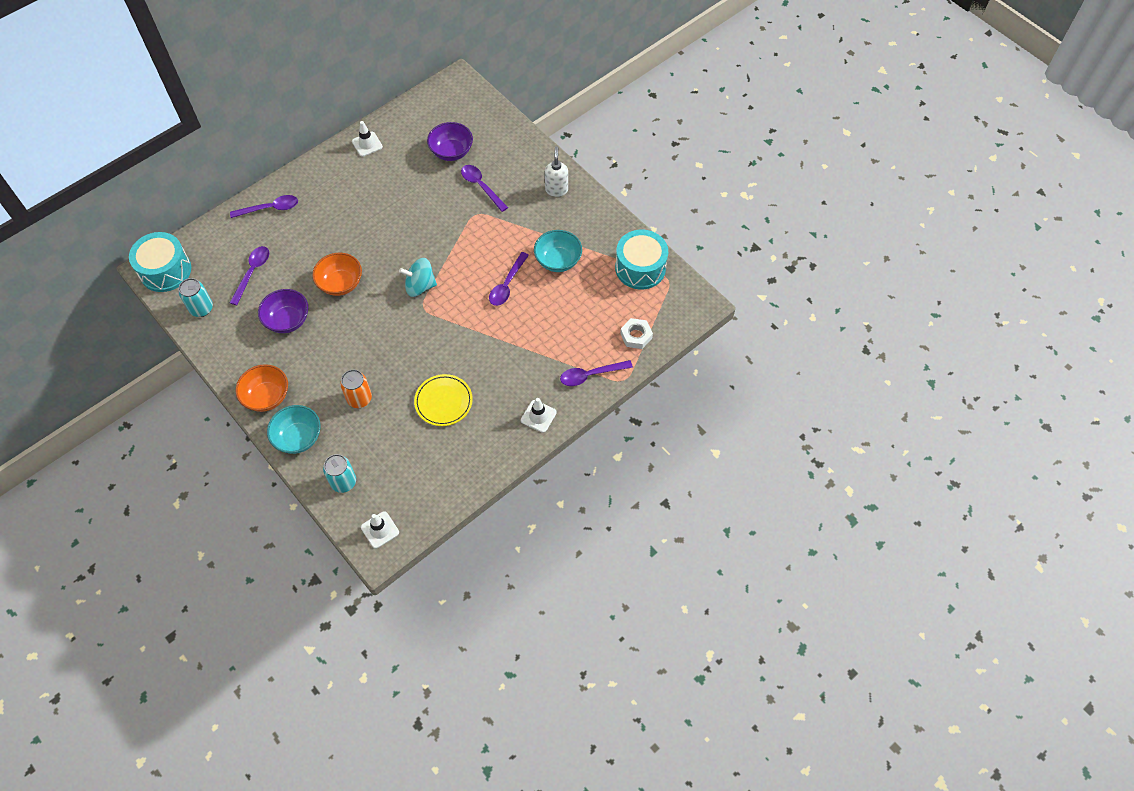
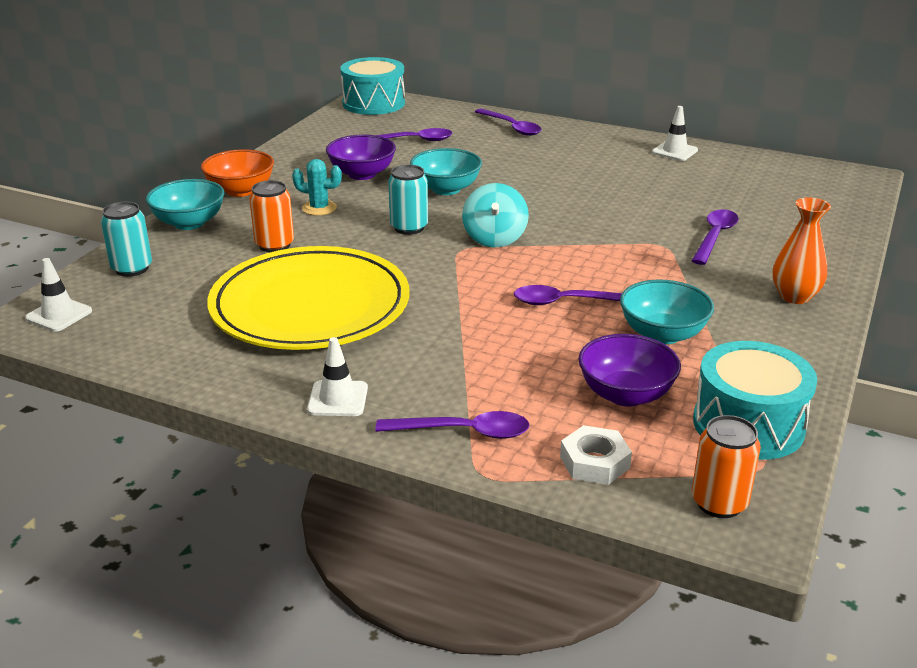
camera: 65 degrees right, 30 degrees down
turquoise can [179,278,213,317] -> turquoise can moved to [388,164,428,235]
orange bowl [312,253,362,296] -> turquoise bowl [410,148,482,195]
turquoise spinning top [399,258,437,297] -> turquoise spinning top turned 150 degrees counterclockwise [462,183,529,248]
yellow plate [414,374,473,426] -> yellow plate [207,246,409,350], size x2.02
purple bowl [427,122,473,161] -> purple bowl moved to [579,334,681,406]
white soap dispenser [545,146,568,197] -> orange vase [772,197,831,304]
purple spoon [560,360,633,386] -> purple spoon turned 135 degrees clockwise [376,411,530,439]
none -> turquoise cactus [292,159,342,216]
none -> orange can [692,415,761,518]

